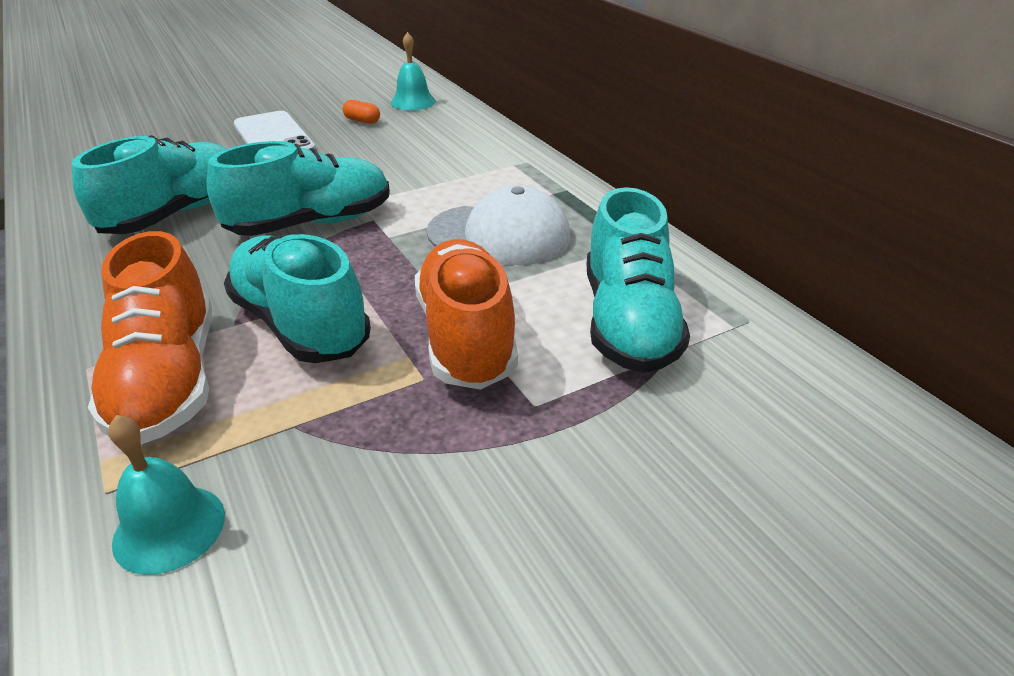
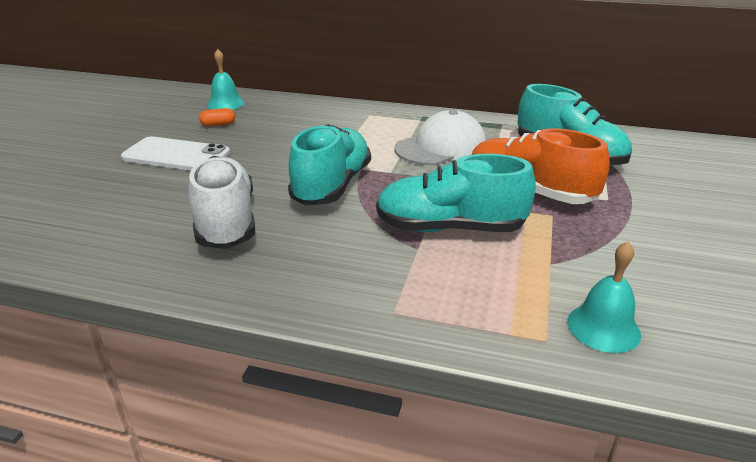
camera: 45 degrees left, 5 degrees down
turquoise shoe [72,135,226,234] -> white shoe [188,156,255,249]
orange shoe [88,231,212,444] -> none

